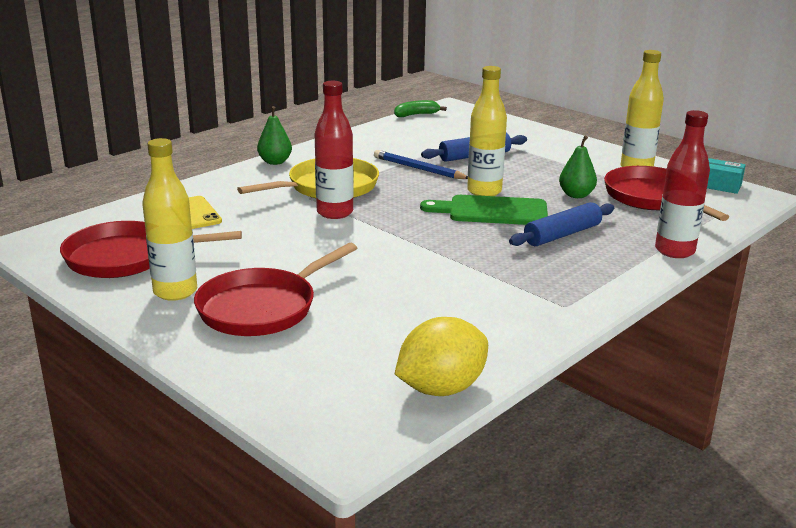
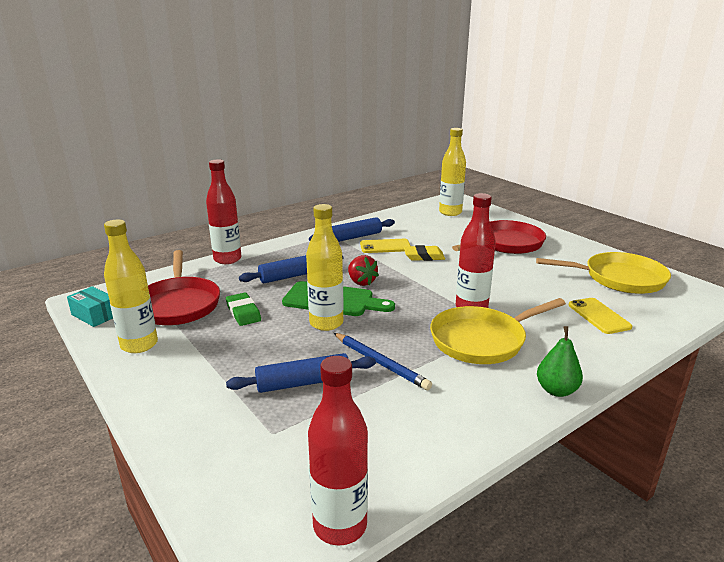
camera: 170 degrees left, 0 degrees up
red pan [60,221,242,278] -> yellow pan [536,252,671,294]
yellow bottle [142,138,197,301] -> yellow bottle moved to [439,128,466,216]
green banana [394,100,447,117] -> red bottle [308,356,368,545]
yellow lemon [395,317,488,396] -> none
green pear [559,136,597,198] -> green eraser [226,293,261,326]
none -> blue rolling pin [309,217,395,242]
none -> red strawberry [348,255,379,286]
none -> yellow phone [360,239,410,253]
none -> yellow eraser [404,245,445,261]

